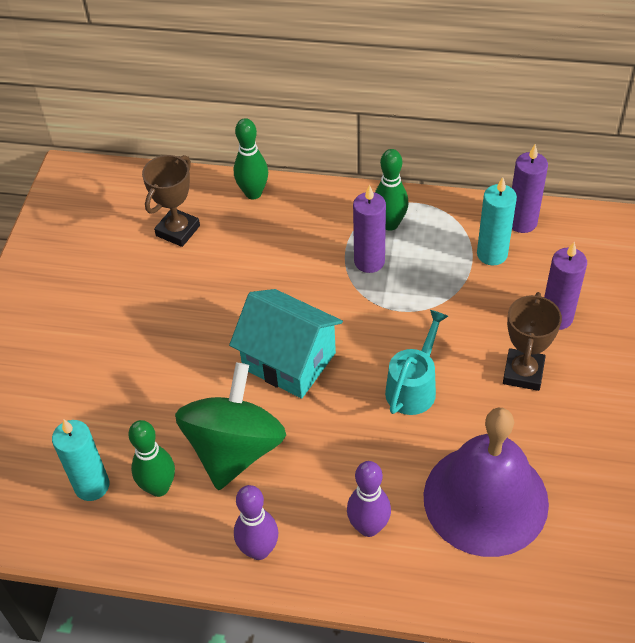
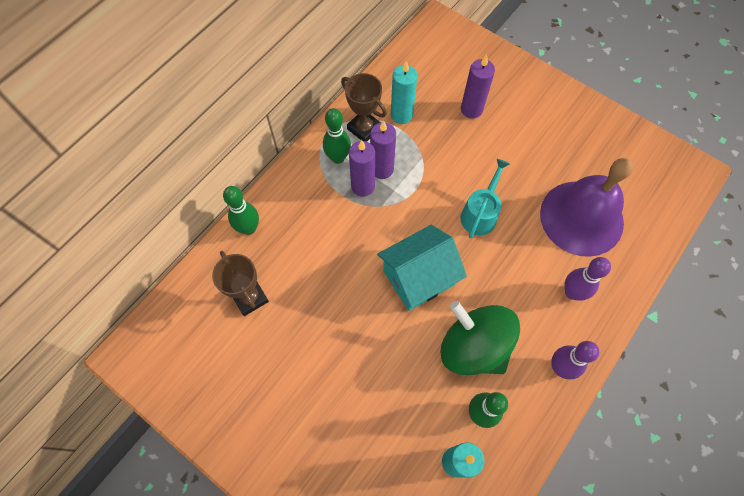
camera: 65 degrees left, 15 degrees up
turquoise watering can [385,310,448,415] -> turquoise watering can turned 60 degrees clockwise [460,159,510,238]
brown trophy [503,292,562,391] -> brown trophy moved to [341,73,387,142]
purple candle [512,144,548,233] -> purple candle moved to [370,121,396,179]

